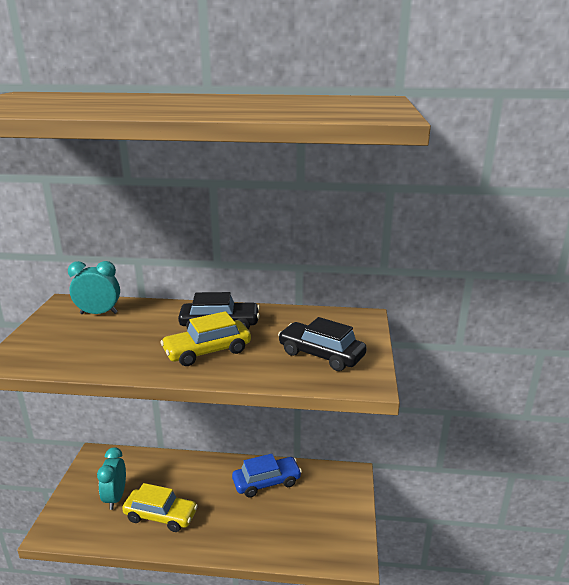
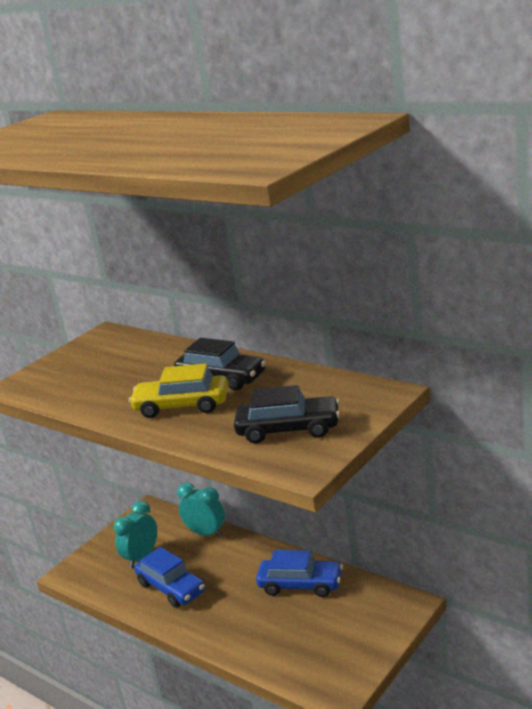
camera: 35 degrees right, 0 degrees up
turquoise clock [68,261,120,314] -> turquoise clock moved to [177,483,225,538]
yellow car [122,483,198,532] -> blue car [134,547,205,608]
black car [278,317,367,371] -> black car turned 120 degrees clockwise [234,385,340,444]

